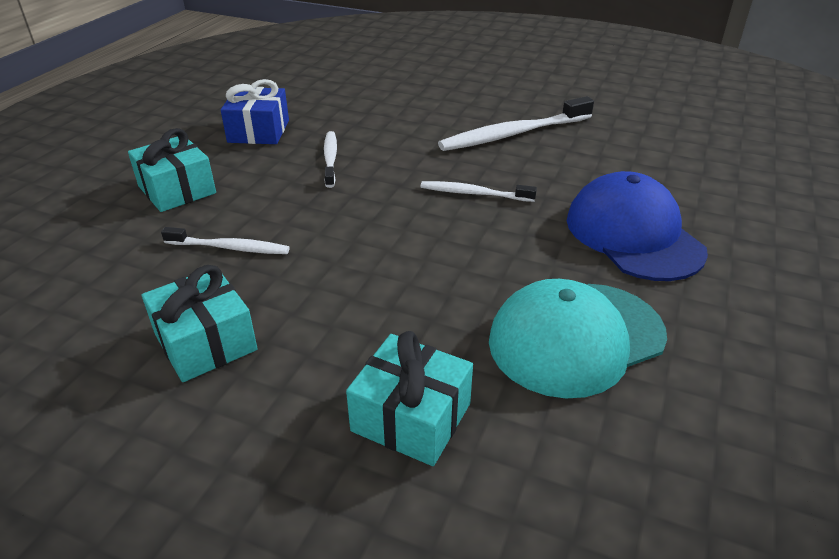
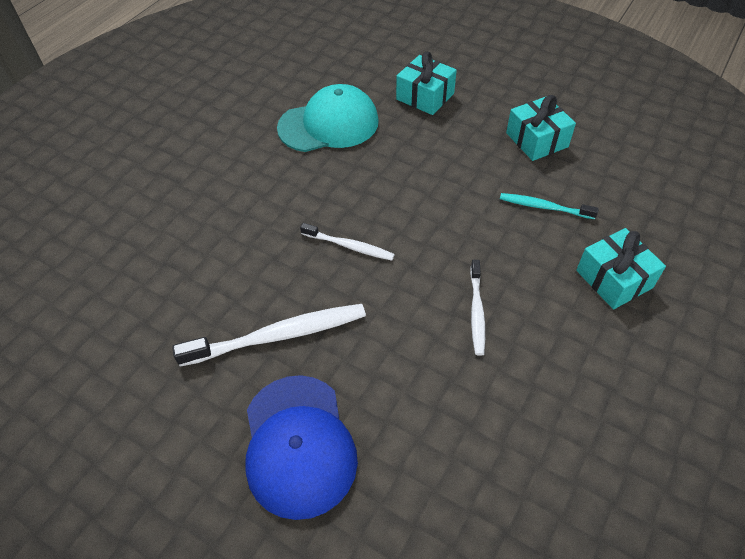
camera: 170 degrees left, 15 degrees up
white toothbrush [161,227,290,254] -> turquoise toothbrush [500,193,599,219]
blue gift [221,79,289,144] -> none
blue cap [567,171,708,281] -> blue cap moved to [245,375,358,520]

